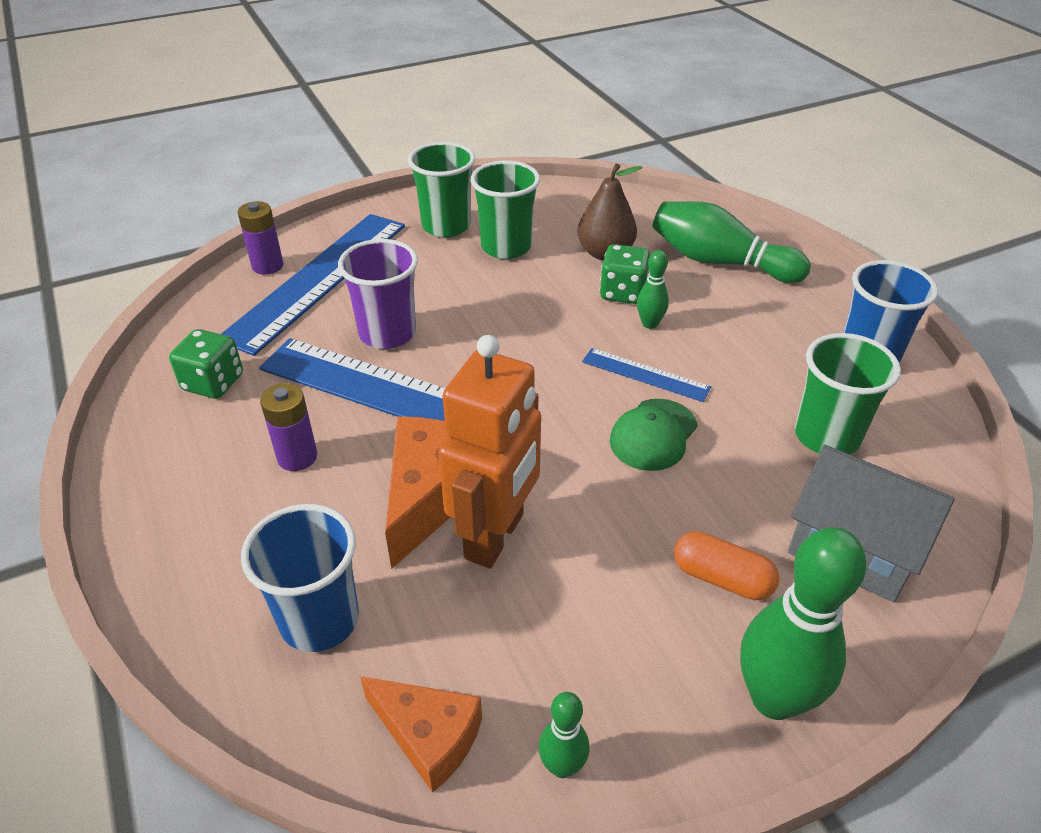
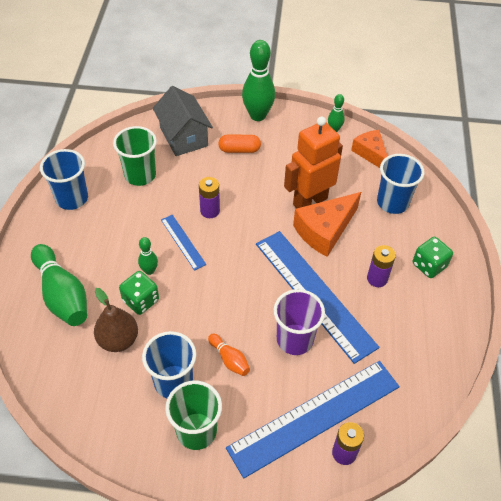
camera: 150 degrees left, 10 degrees up
green dice [169,329,243,399] -> green dice moved to [413,237,453,278]
green cup [471,161,540,259] -> blue cup [142,331,196,398]
green cap [610,399,698,471] -> purple battery [199,177,220,218]
orange capsule [674,531,779,600] -> orange capsule turned 60 degrees counterclockwise [218,135,261,153]
none -> orange bowling pin [208,334,250,376]

